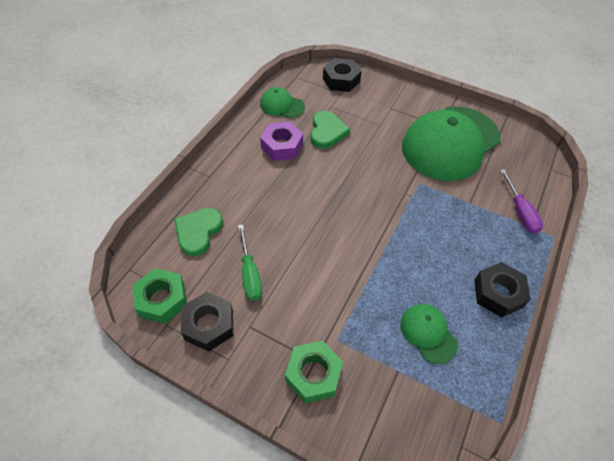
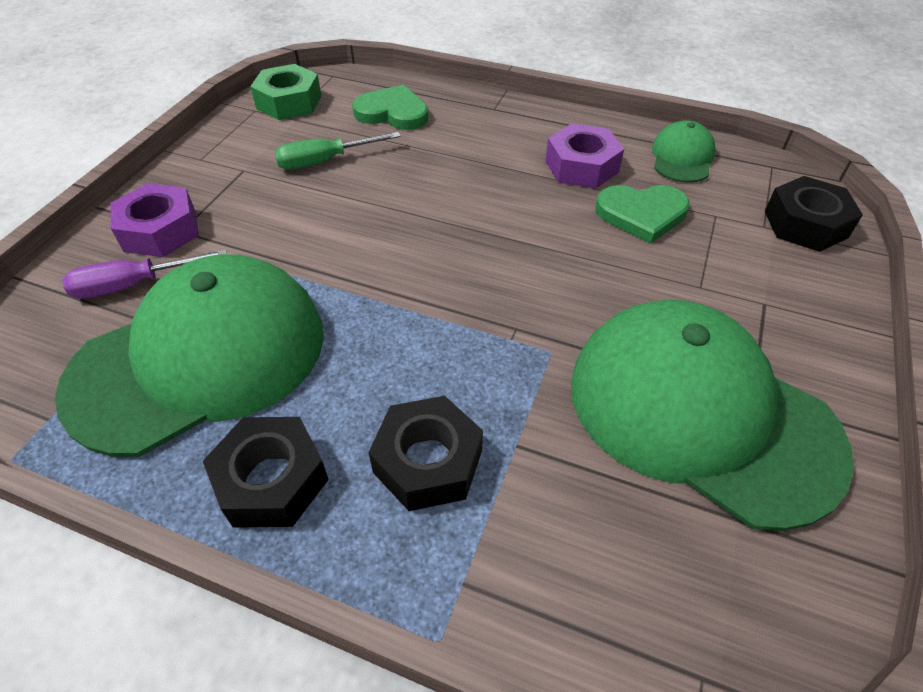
camera: 85 degrees right, 5 degrees down
black nut [181,292,233,351] -> black nut moved to [368,396,483,511]
green nut [285,341,343,403] -> purple nut [110,183,199,257]
green cap [400,304,458,364] -> green cap [55,254,324,457], size x2.25
purple screwdriver [500,169,543,233] -> purple screwdriver moved to [62,250,227,299]

